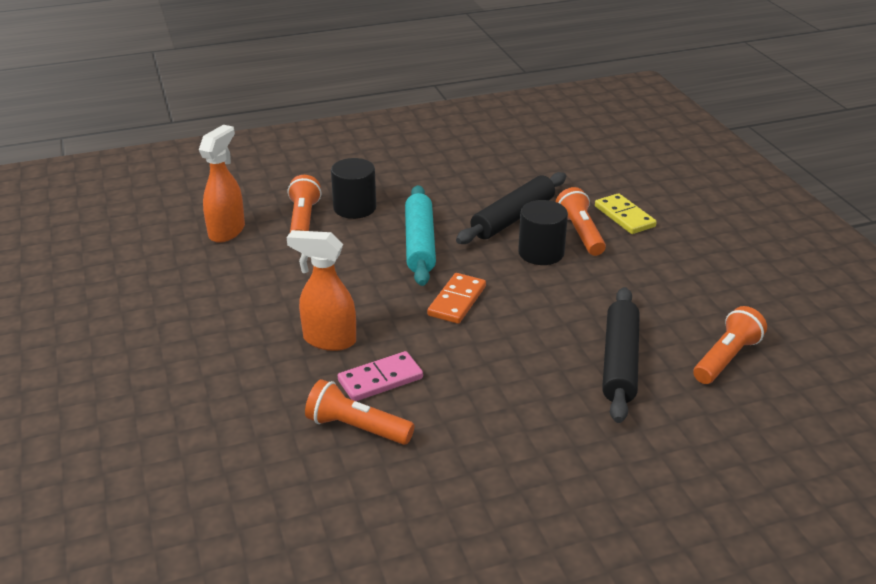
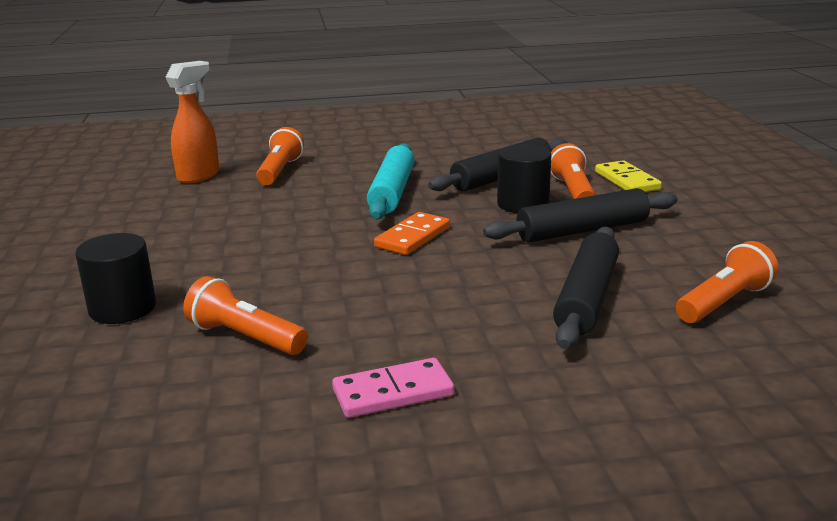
camera: 10 degrees right, 10 degrees down
orange spray bottle [287,230,356,351] -> none
black cylinder [331,158,376,219] -> black cylinder moved to [75,233,156,324]
pink domino [338,351,423,401] -> pink domino moved to [332,358,454,418]
none -> black rolling pin [483,188,678,242]

